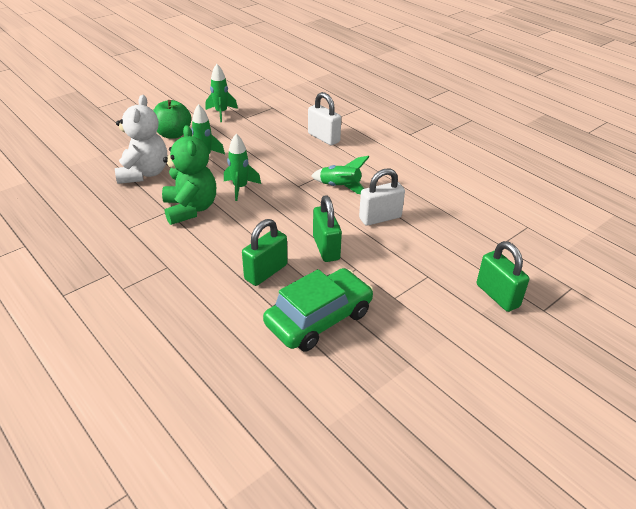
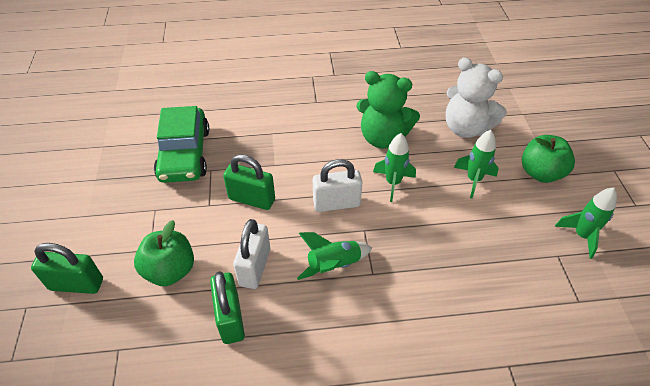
camera: 125 degrees right, 10 degrees up
green padlock [242,219,287,286] -> green padlock moved to [210,272,245,344]
white padlock [308,92,341,146] -> white padlock moved to [313,159,362,212]
none -> green apple [134,220,194,286]

